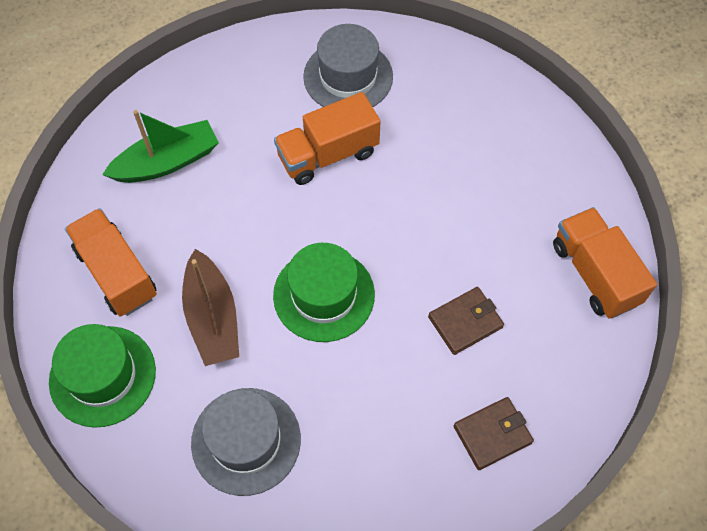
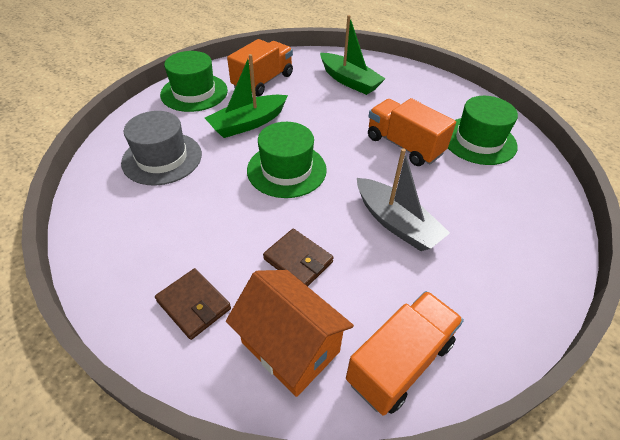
camera: 70 degrees right, 15 degrees down
brown boat [182,249,239,366] -> green boat [205,54,288,138]
grey hat [303,24,393,107] -> green hat [448,96,518,165]
none -> orange house [226,270,354,397]
none -> grey boat [357,148,450,251]

